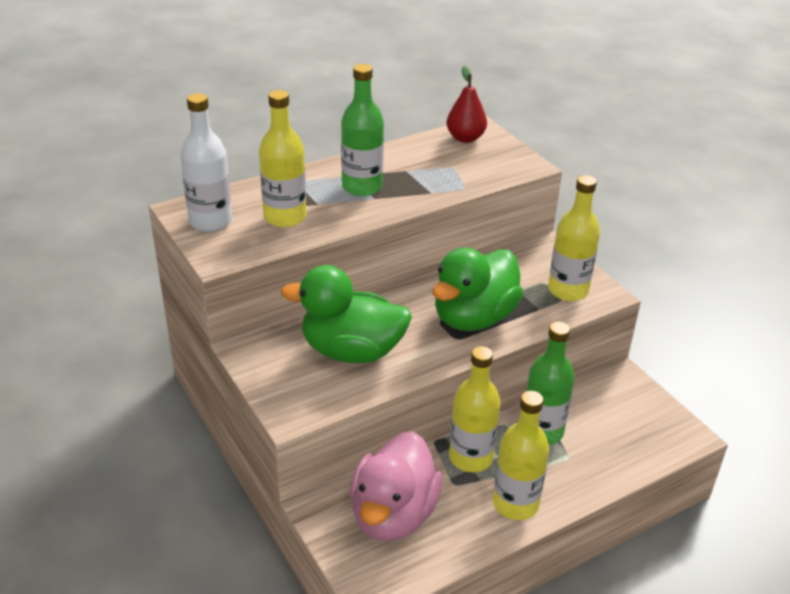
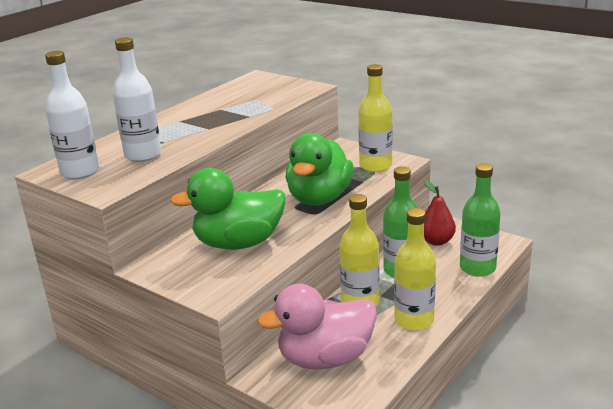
camera: 20 degrees left, 10 degrees down
yellow bottle [259,90,306,228] -> white bottle [113,37,162,162]
green bottle [341,64,384,196] -> green bottle moved to [460,163,501,277]
pink duck [350,431,442,541] -> pink duck turned 75 degrees clockwise [257,284,377,369]
red pear [446,66,487,143] -> red pear moved to [424,181,456,246]

